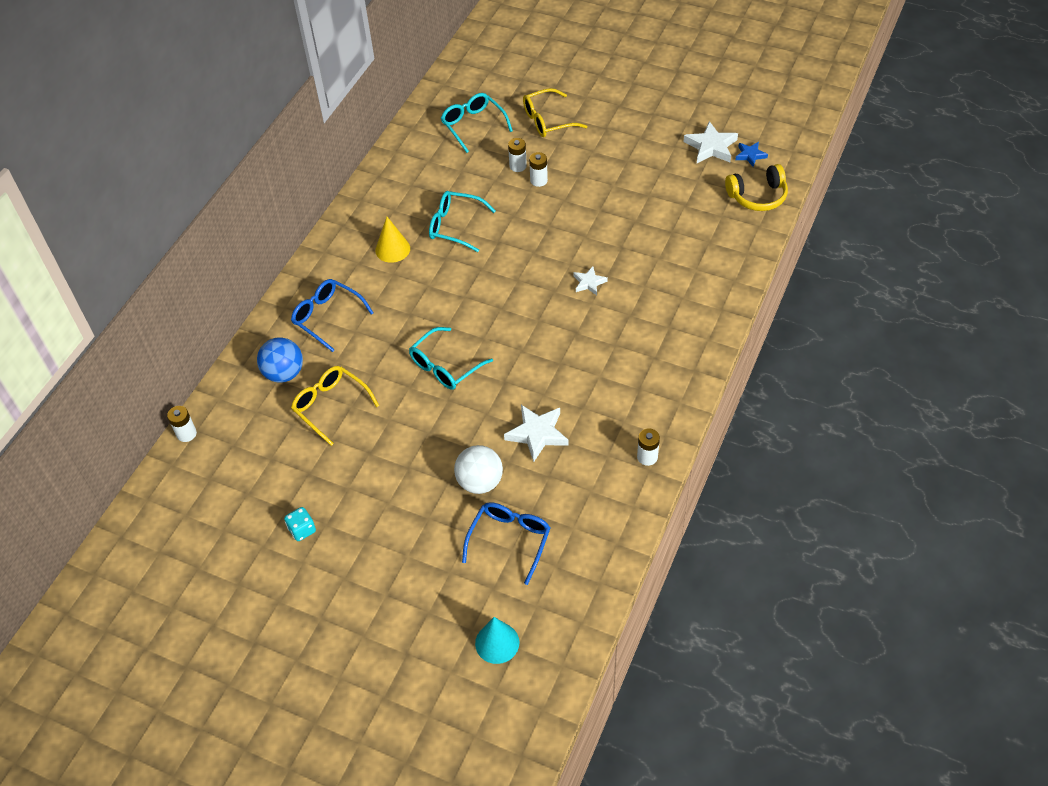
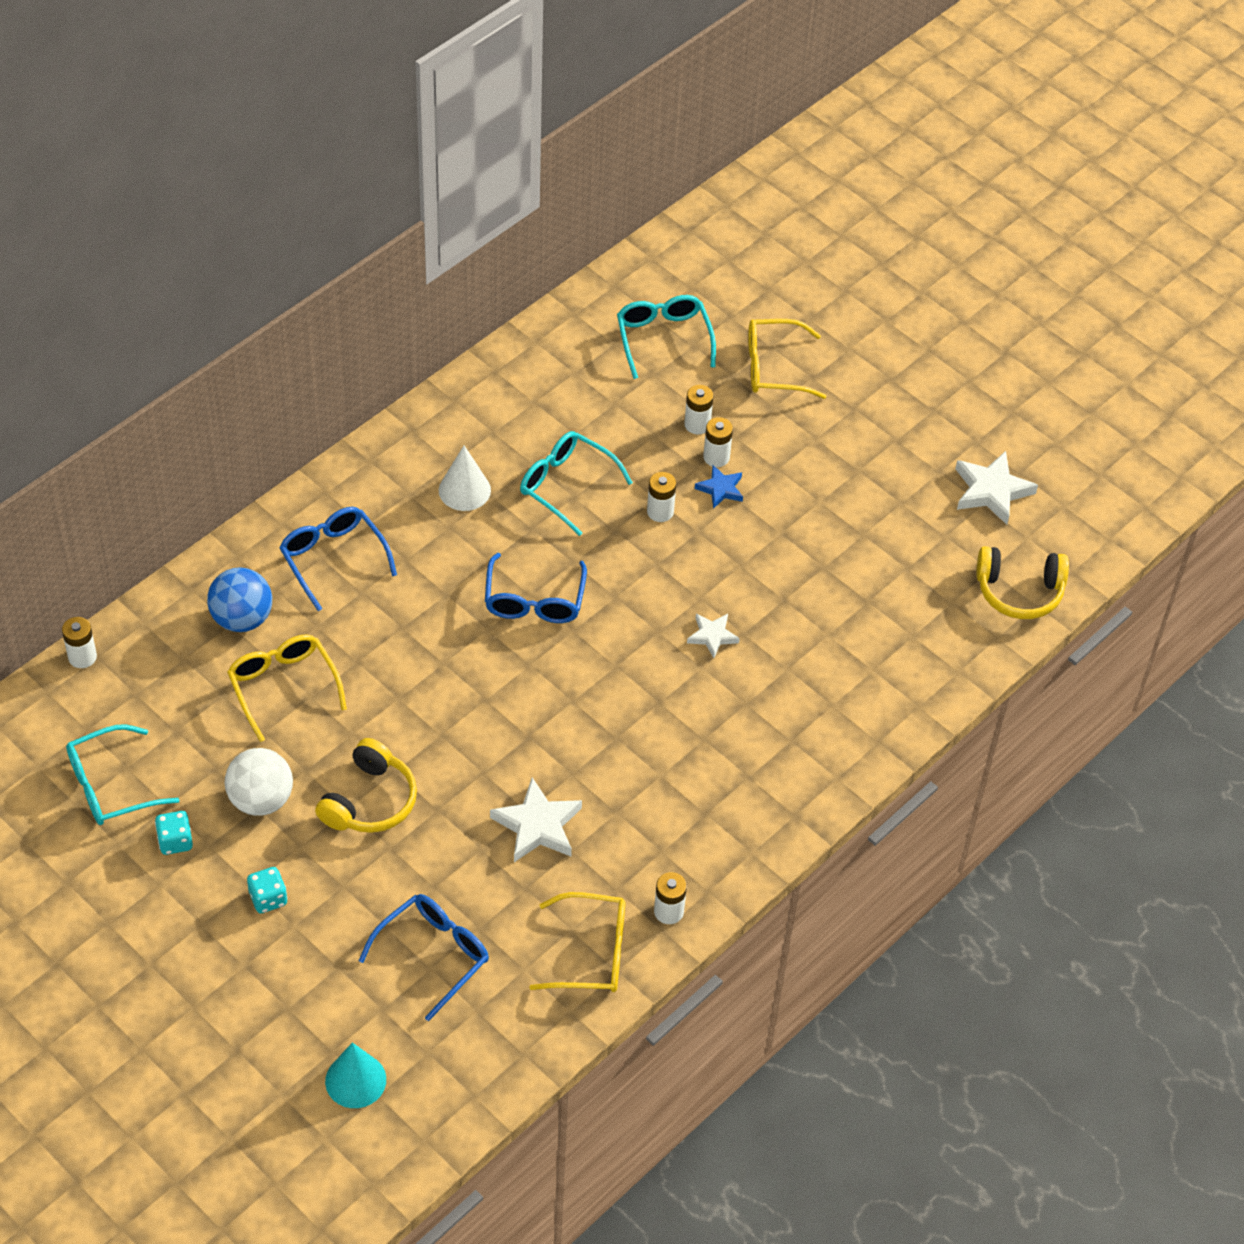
camera: 15 degrees right, 0 degrees up
yellow cone [375,217,410,263] -> white cone [439,446,491,511]
turquoise glasses [409,327,493,390] -> turquoise glasses moved to [66,724,179,825]
white ball [454,445,503,494] -> white ball moved to [224,748,293,816]
blue star [735,142,768,167] -> blue star moved to [695,465,743,509]
none -> turquoise dice [247,867,287,913]
none -> yellow headphones [315,738,417,833]
none -> blue glasses [485,553,587,623]
none -> yellow glasses [529,892,626,992]
none -> white battery [647,472,676,522]

